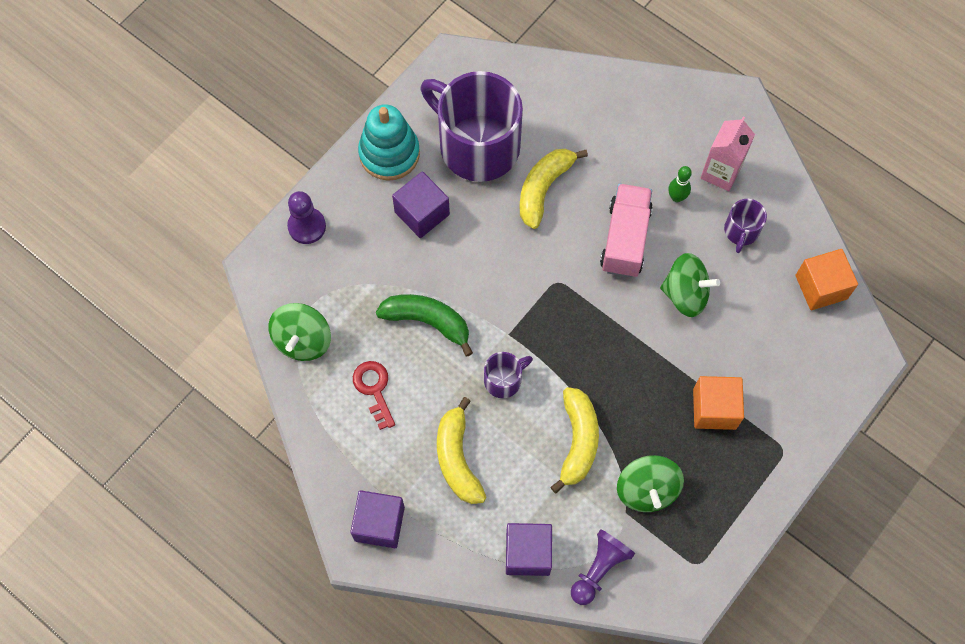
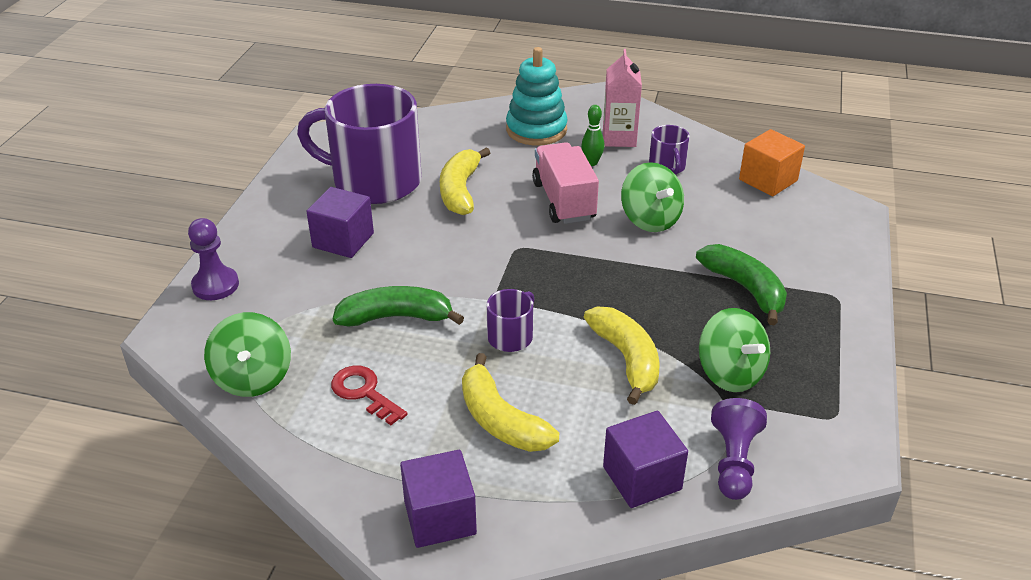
camera: 25 degrees left, 30 degrees down
turquoise stacking toy [358,104,420,181] -> turquoise stacking toy moved to [506,47,568,145]
green spinning top [660,253,720,317] -> green spinning top turned 75 degrees clockwise [621,162,684,232]
orange cube [693,376,744,430] -> green banana [696,244,787,325]

